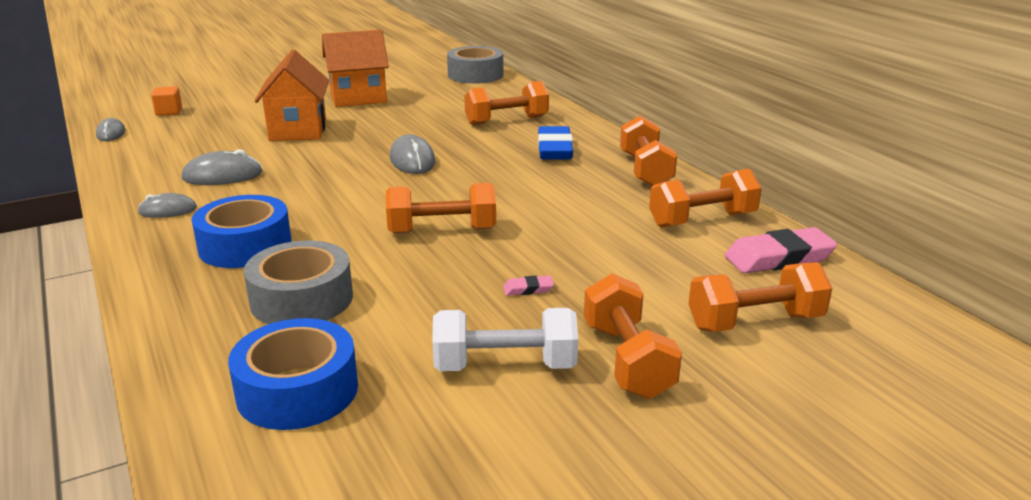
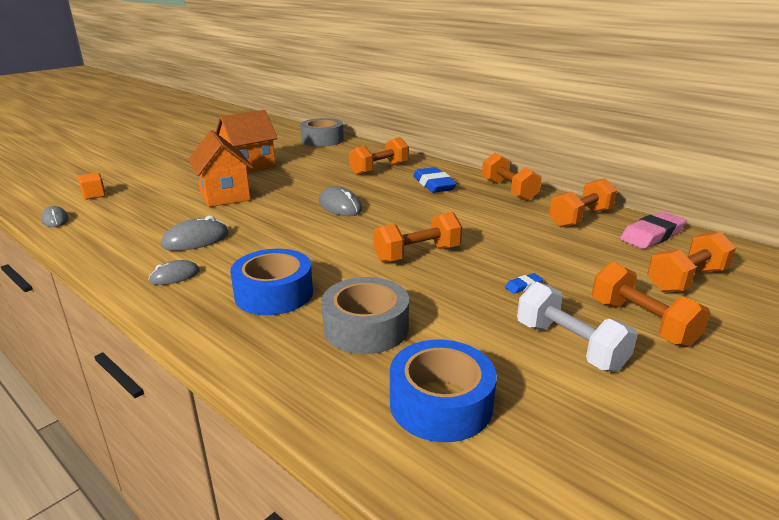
camera: 20 degrees left, 0 degrees up
white dumbbell [432,308,578,371] -> white dumbbell turned 75 degrees clockwise [517,282,638,372]
pink eraser [503,276,554,296] -> blue eraser [505,273,543,294]

